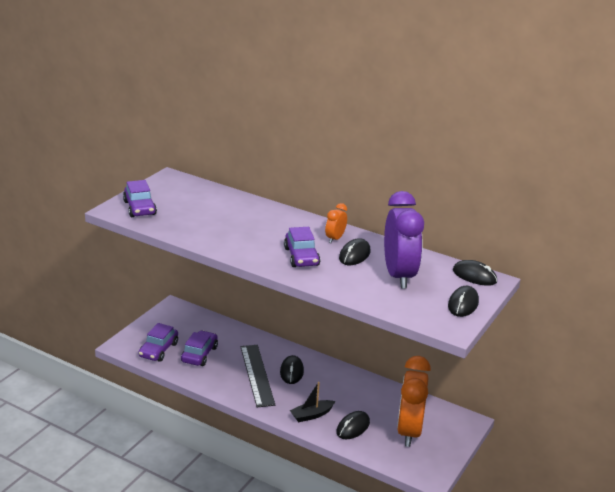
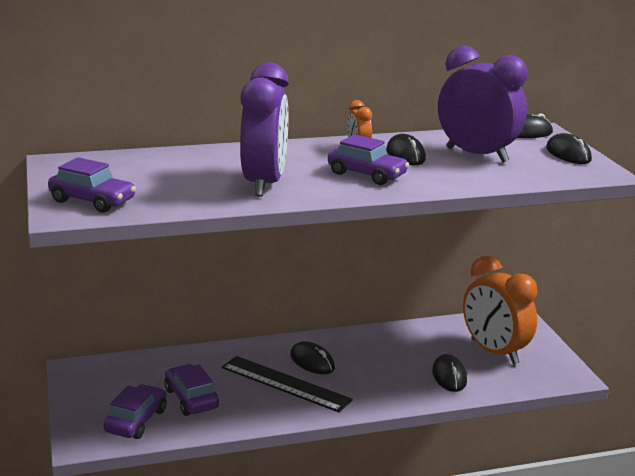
camera: 45 degrees left, 5 degrees down
purple car [139,323,178,362] -> purple car turned 135 degrees counterclockwise [103,384,167,439]
black boat [290,382,335,422] -> none
none -> purple clock [240,62,289,197]

